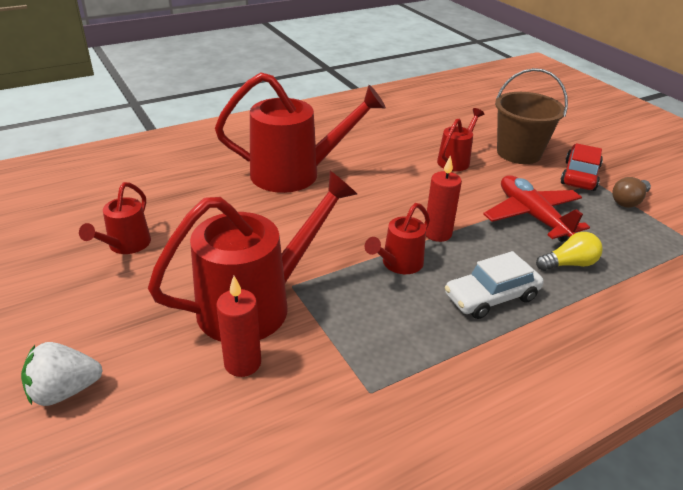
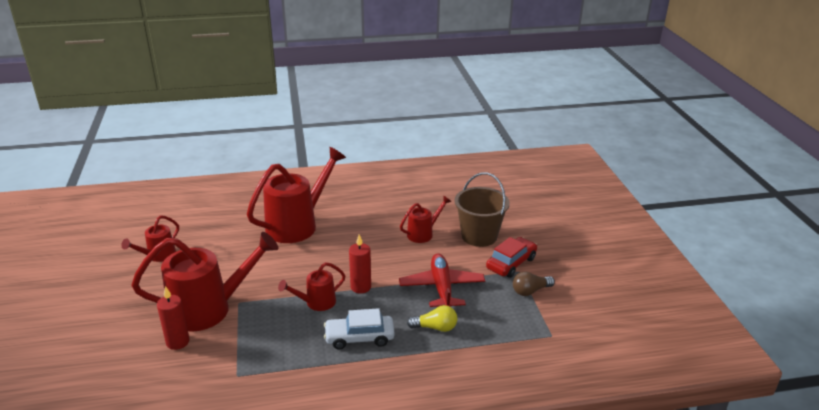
camera: 20 degrees right, 5 degrees down
white strawberry [21,342,103,406] -> none
red watering can [215,72,386,193] -> red watering can turned 60 degrees counterclockwise [247,147,346,243]

